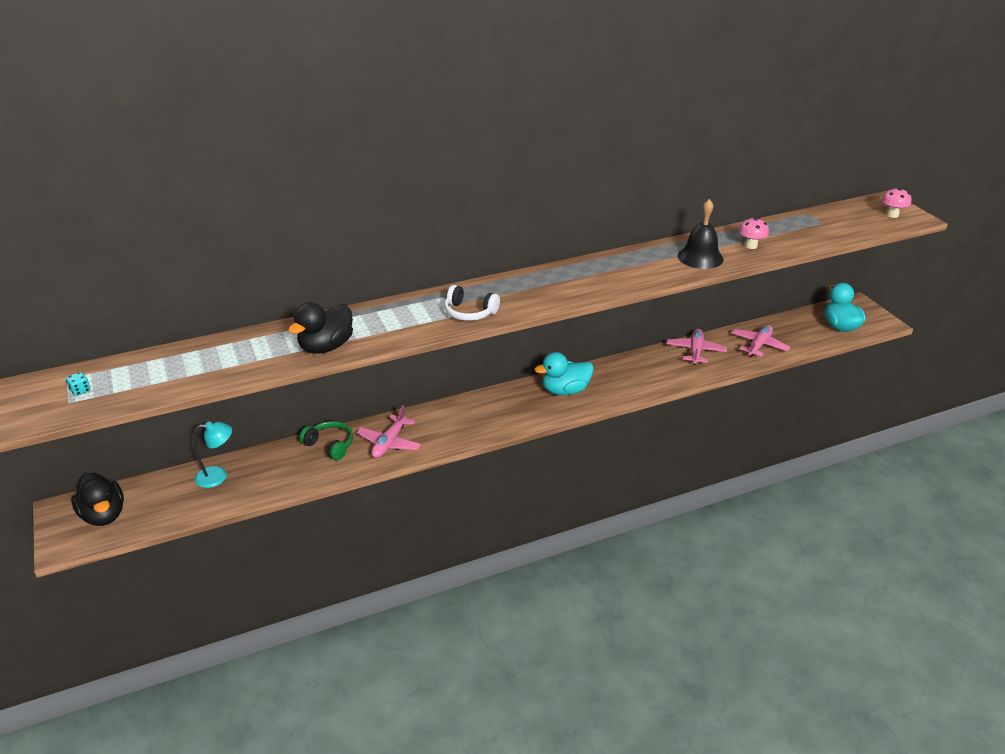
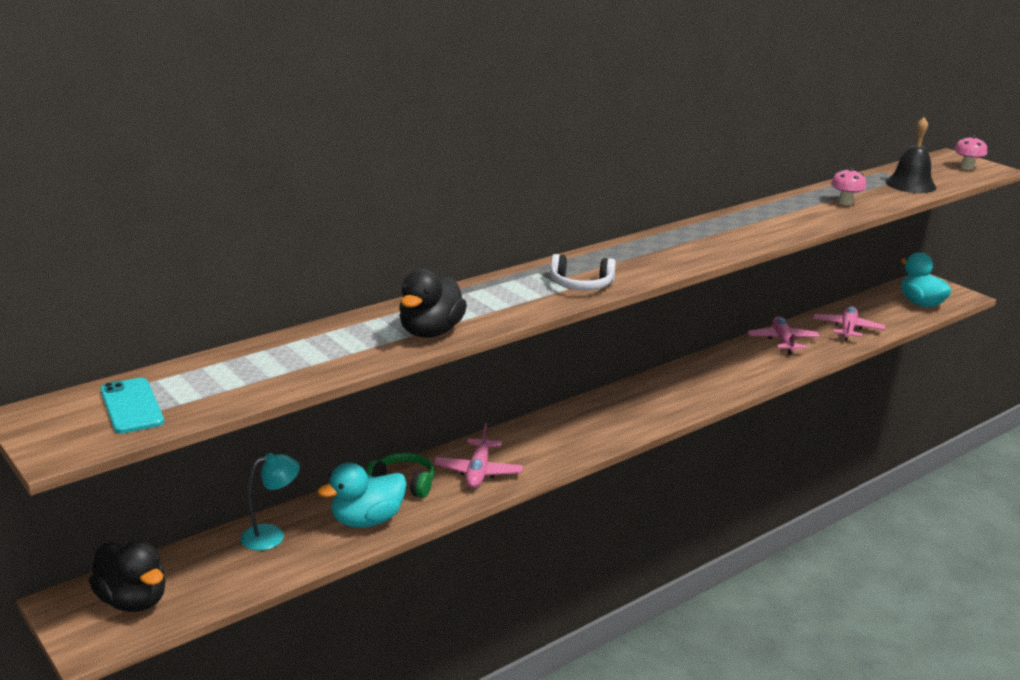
camera: 15 degrees left, 10 degrees down
turquoise dice [66,372,90,396] -> turquoise phone [100,378,164,434]
turquoise duck [534,352,594,395] -> turquoise duck moved to [318,462,407,528]
black bell [678,199,723,269] -> black bell moved to [886,117,937,193]

